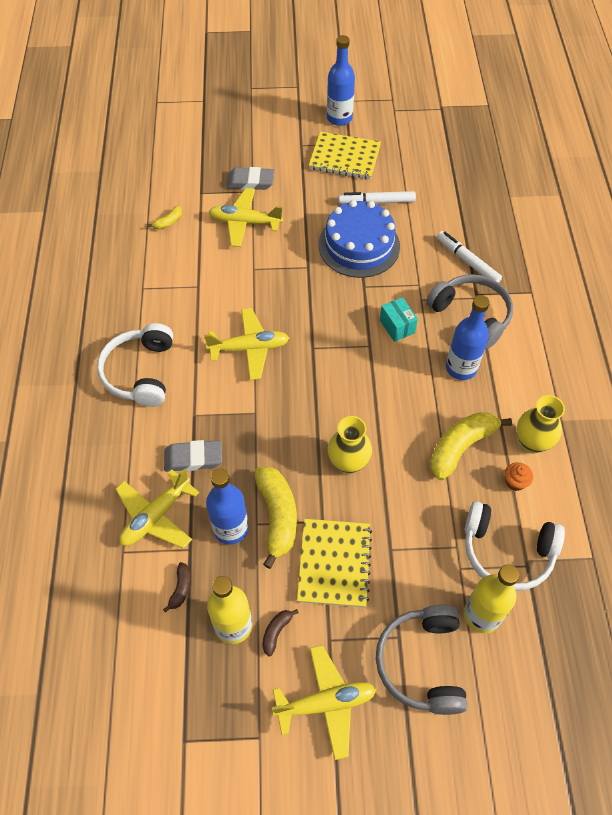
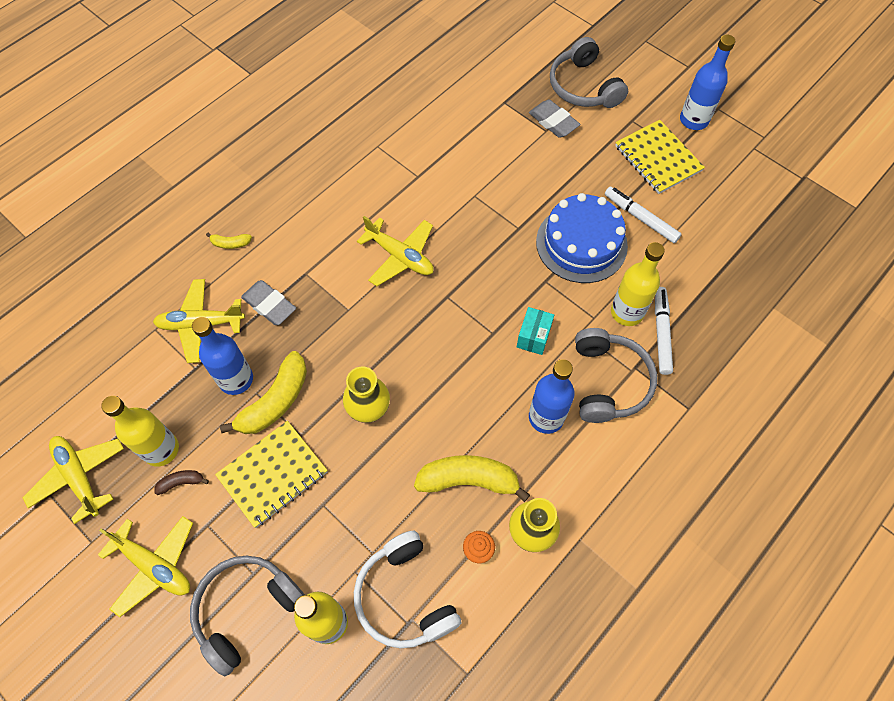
camera: 45 degrees right, 5 degrees up
white headphones [97,323,173,407] -> none
yellow banana [147,206,182,229] -> yellow banana moved to [206,232,252,249]
brown banana [163,562,191,613] -> none
yellow plane [209,188,283,247] -> yellow plane moved to [22,436,124,524]
none -> grey headphones [550,37,628,108]
none -> yellow bottle [611,242,665,326]

